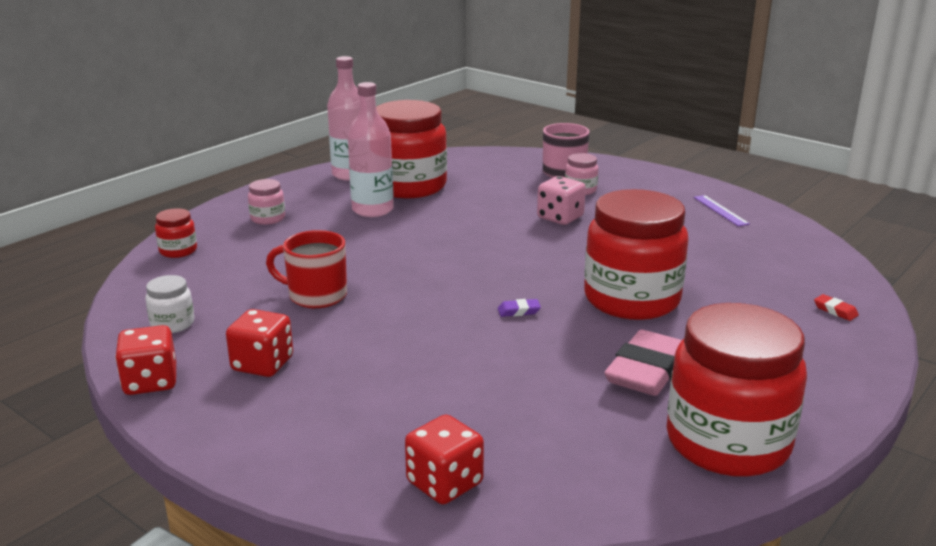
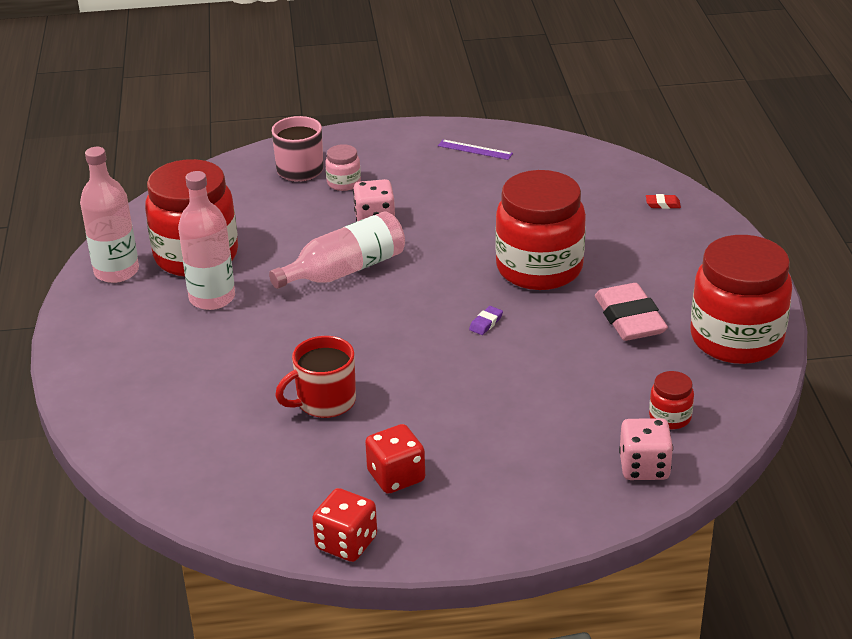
camera: 45 degrees left, 10 degrees up
white jar [145,275,194,333] -> none
red jar [155,208,197,258] -> red jar moved to [649,371,694,429]
pink jar [248,179,285,225] -> none
red dice [405,414,484,504] -> pink dice [619,418,673,480]
none -> pink bottle [269,211,405,289]

